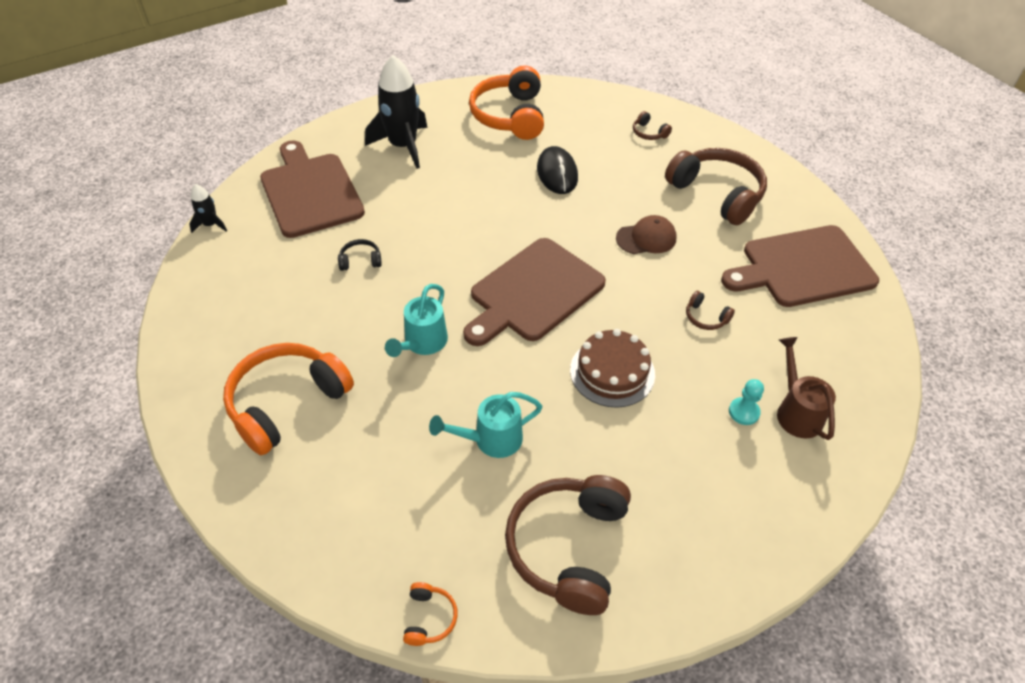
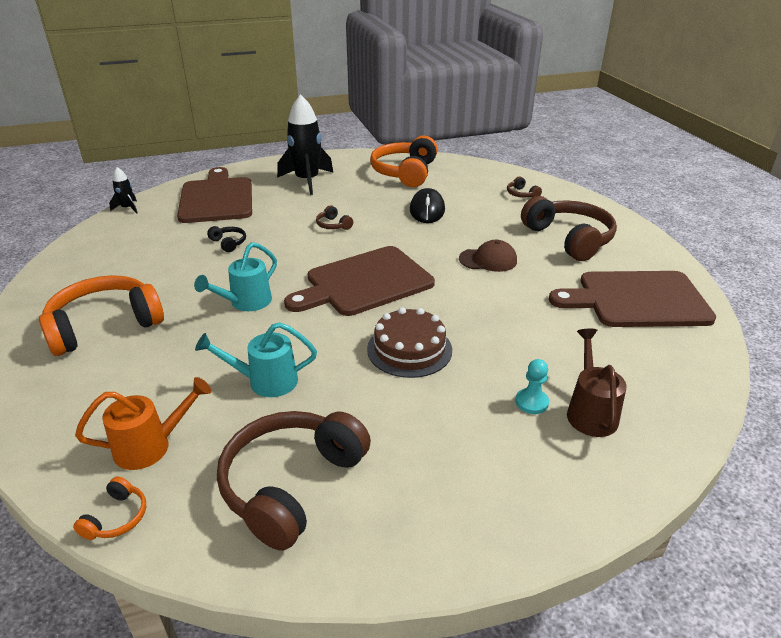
camera: 15 degrees right, 15 degrees down
black headphones [338,239,382,271] -> black headphones turned 45 degrees clockwise [207,226,246,252]
brown headphones [686,291,735,330] -> brown headphones moved to [316,205,353,230]
none -> orange watering can [75,377,212,470]

